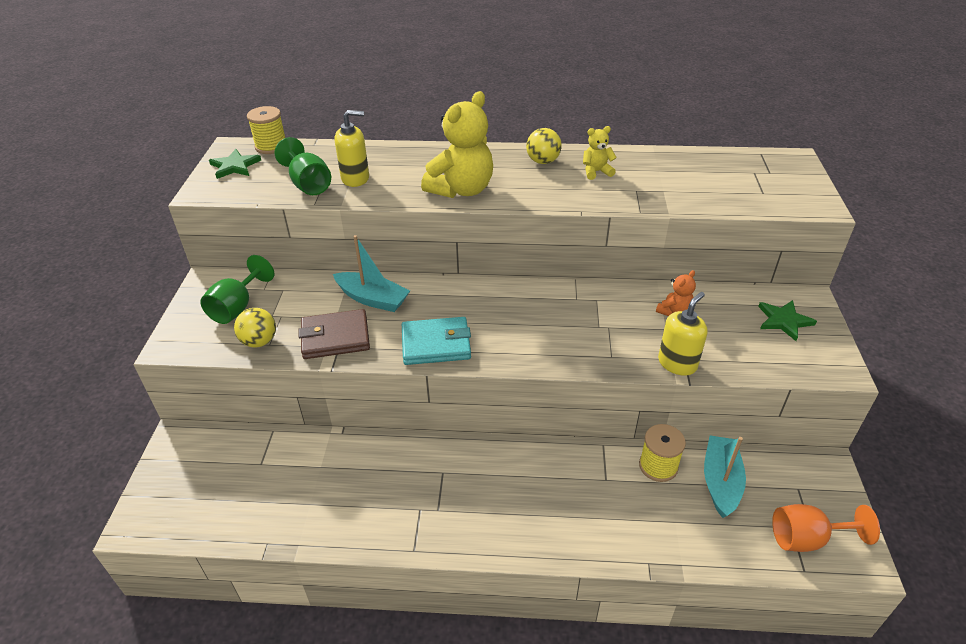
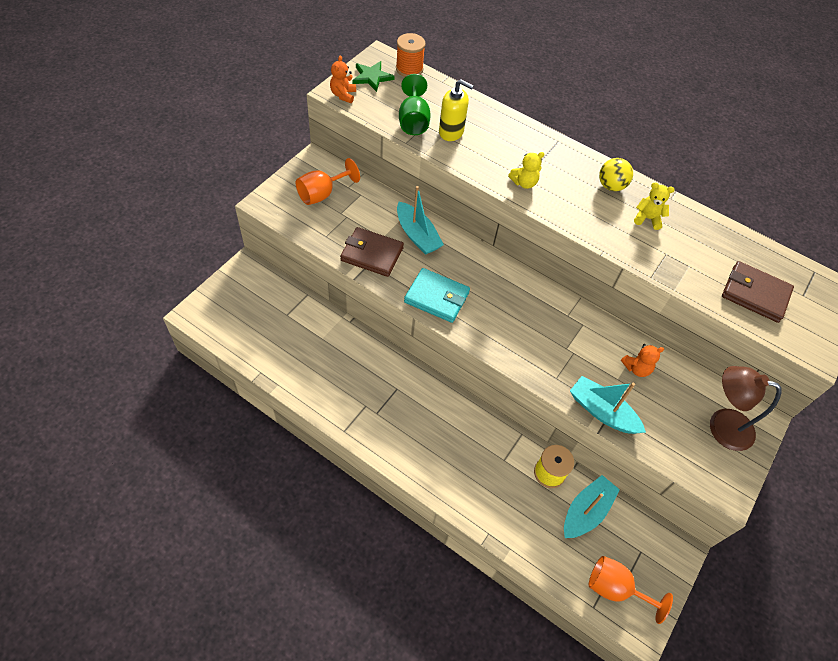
camera: 25 degrees right, 15 degrees up
green goblet [200,255,274,324] -> orange goblet [296,158,360,205]
yellow ball [234,308,276,347] -> none
yellow spool [247,106,285,154] -> orange spool [396,33,425,77]
yellow teddy bear [421,91,493,198] -> yellow teddy bear [508,152,544,189], size x0.48
yellow soap dispenser [658,292,708,376] -> turquoise boat [570,376,646,434]
green star [758,300,817,341] -> brown lamp [710,366,782,451]
none -> orange teddy bear [330,56,356,103]
none -> brown wallet [722,261,794,323]

